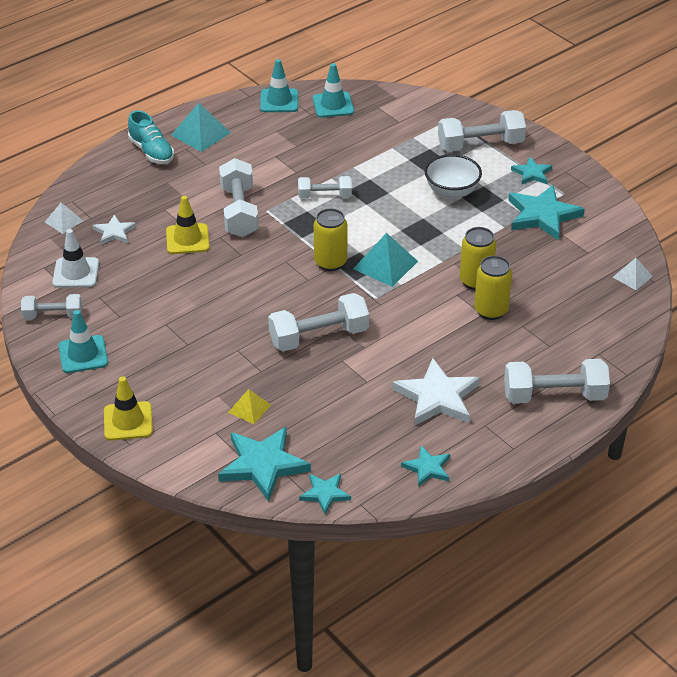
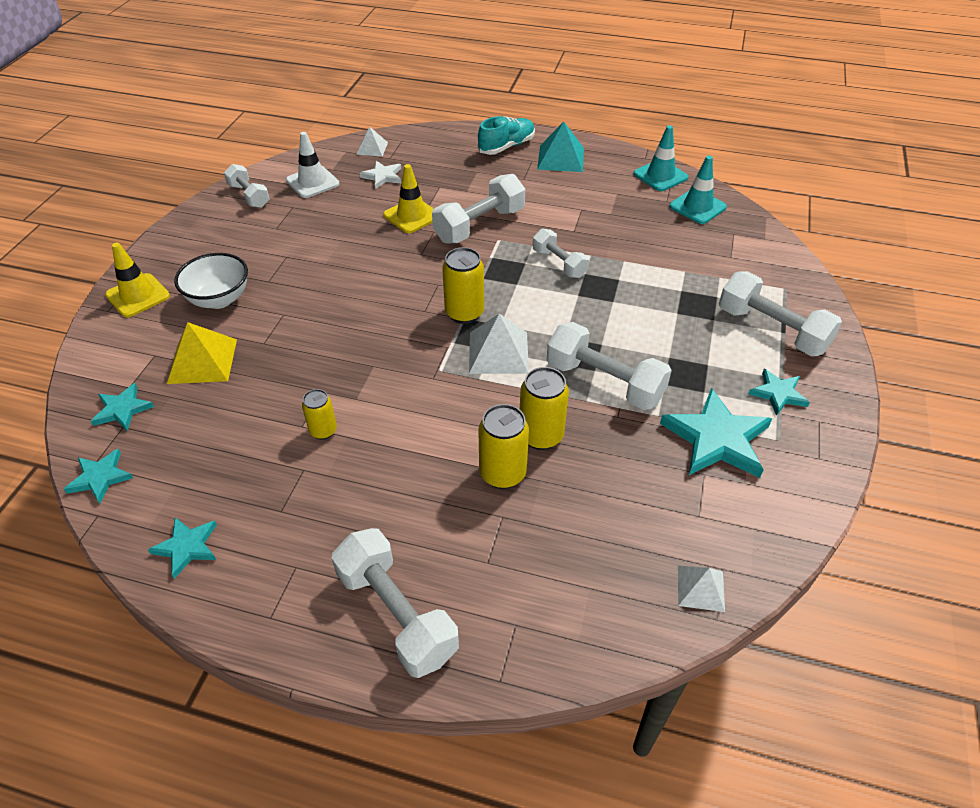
camera: 55 degrees right, 5 degrees up
turquoise traffic cone [59,310,108,373] -> none
turquoise shoe [128,110,174,164] -> turquoise shoe turned 150 degrees counterclockwise [478,116,535,155]
turquoise star [218,427,311,502] -> turquoise star [91,383,154,431], size x0.55
yellow pyramid [228,389,271,424] -> yellow pyramid [167,322,237,384], size x1.66
white dumbbell [268,293,369,352] -> white dumbbell moved to [547,322,672,410]
turquoise pyramid [353,233,418,287] -> white pyramid [469,314,529,374]
white star [392,358,480,426] -> none
white bowl [425,154,482,199] -> white bowl moved to [174,253,248,309]
none -> yellow can [302,389,337,440]

